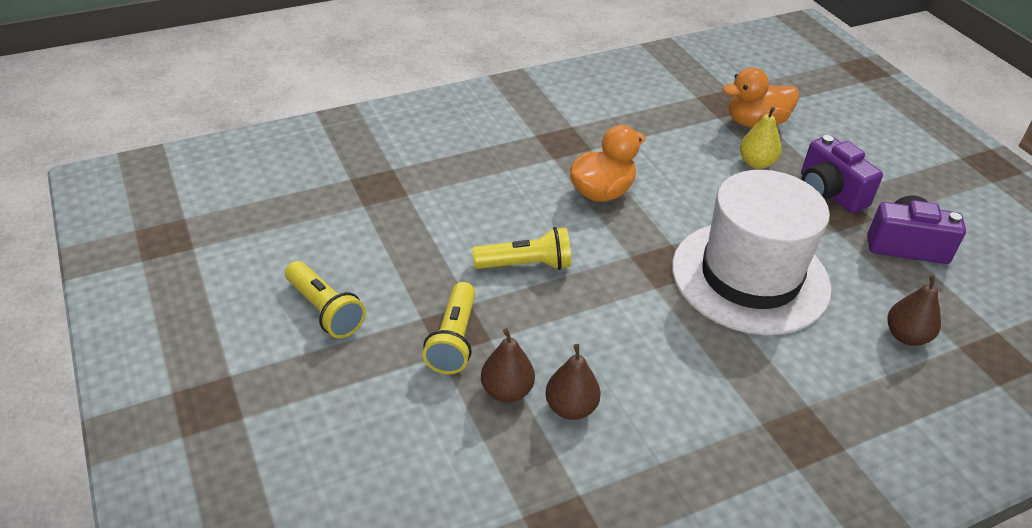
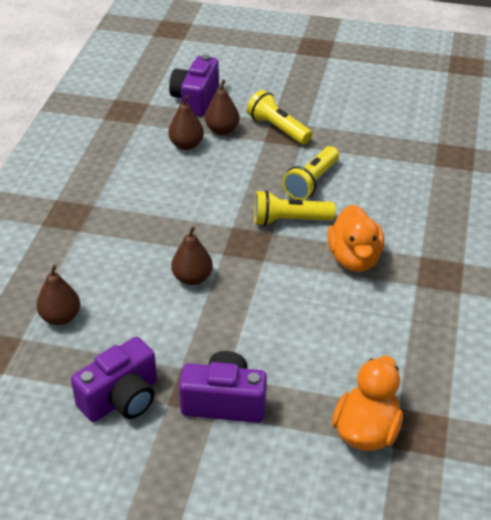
camera: 130 degrees right, 0 degrees up
yellow flashlight [285,261,366,338] -> yellow flashlight moved to [254,190,336,226]
white hat [672,170,832,335] -> brown pear [171,226,213,285]
yellow pear [740,107,782,169] -> none
none -> purple camera [169,54,219,117]

